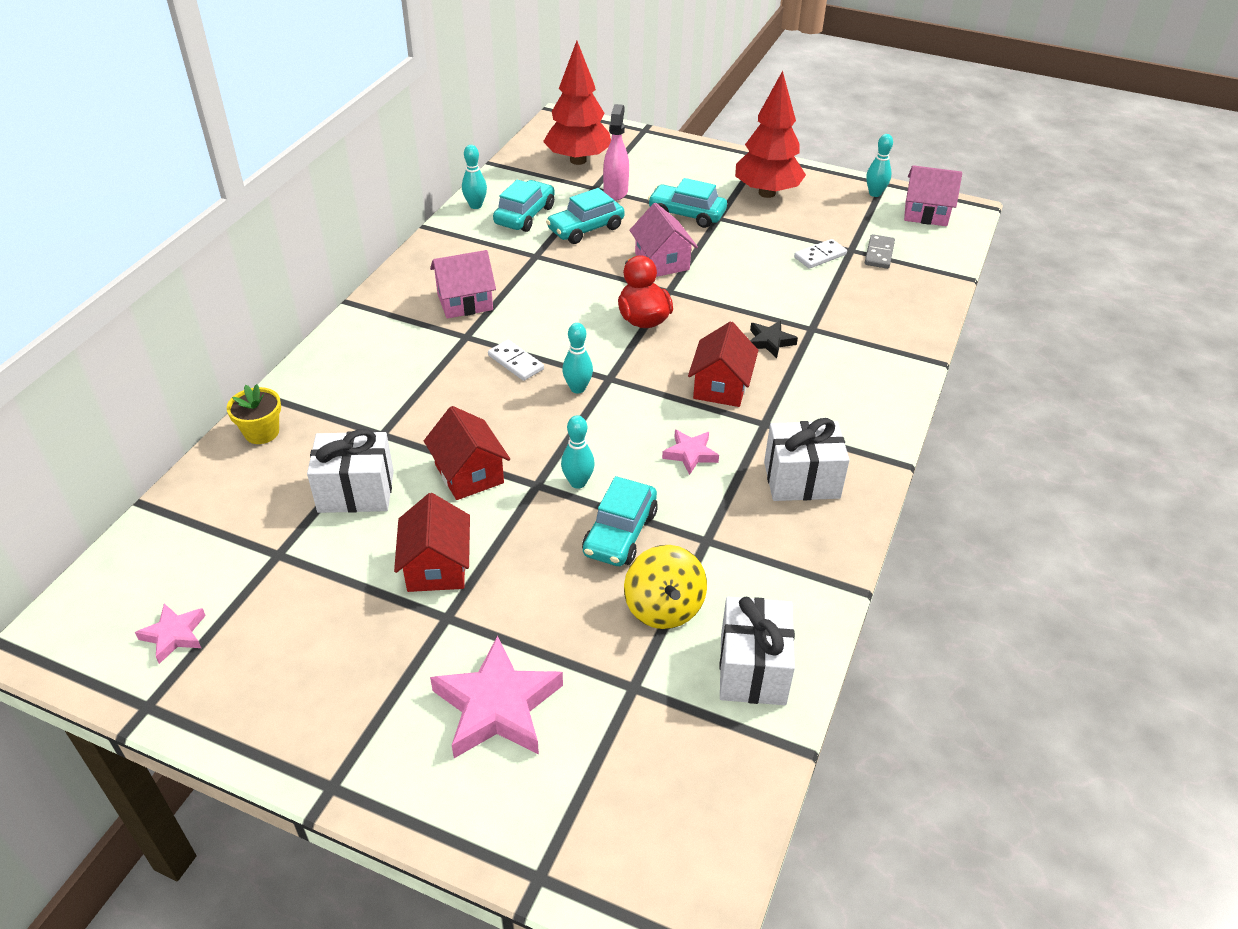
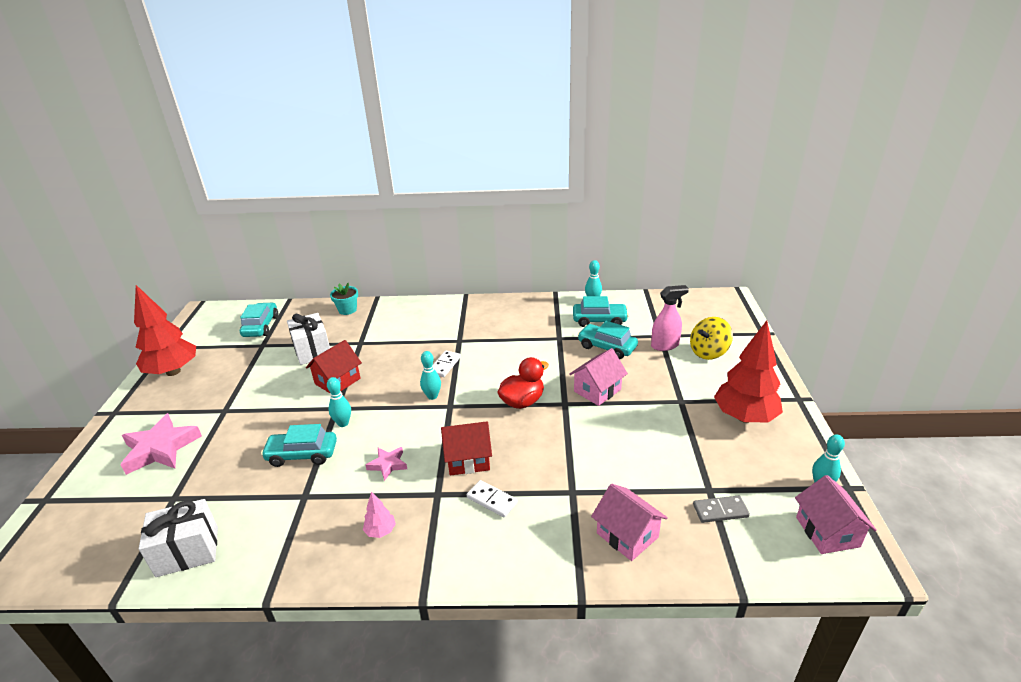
camera: 70 degrees right, 10 degrees down
pink star [135,604,206,664] -> none
yellow flower pot [227,384,281,444] -> turquoise flower pot [330,283,358,315]
red house [394,493,470,592] -> none
pink house [430,250,496,319] -> pink house moved to [591,483,668,561]
red tree [543,41,611,165] -> red tree moved to [134,285,196,376]
yellow spinning top [624,545,707,629] -> yellow spinning top moved to [690,317,733,360]
turquoise car [648,178,727,228] -> turquoise car moved to [240,302,278,337]
black star [750,320,798,358] -> none
white gift [764,418,850,501] -> pink tree [363,492,396,538]
white domino [794,239,847,269] -> white domino moved to [467,480,518,517]

